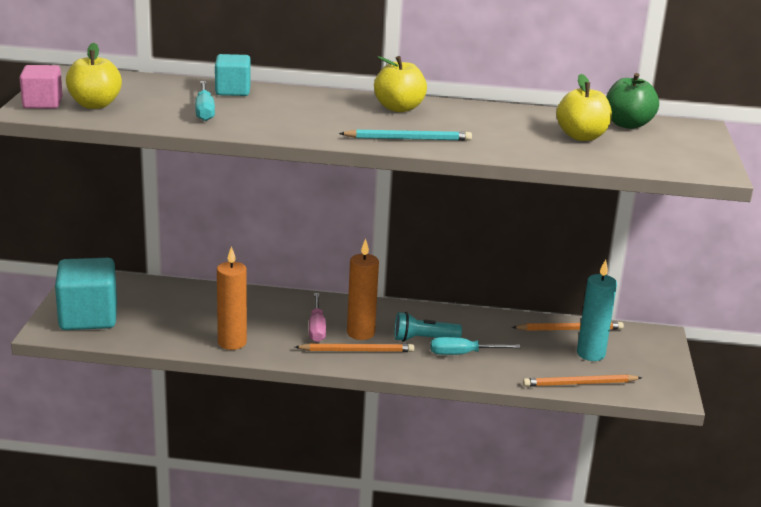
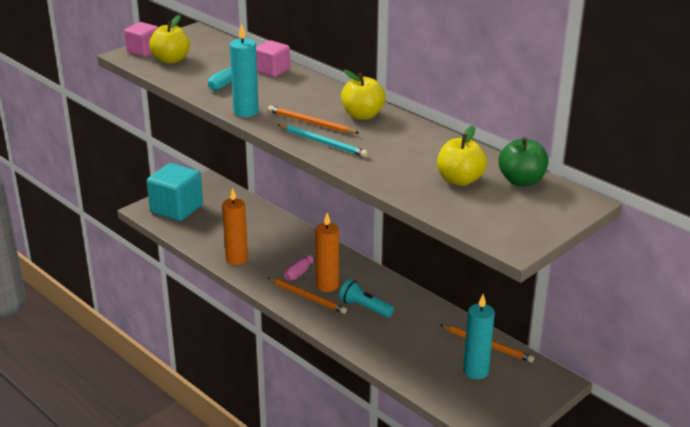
camera: 40 degrees right, 5 degrees up
turquoise cube [215,54,251,96] -> pink cube [256,40,290,77]
turquoise screwdriver [430,337,521,355] -> none
orange pencil [523,374,642,387] -> orange pencil moved to [268,106,359,134]
none -> turquoise candle [230,23,259,117]

